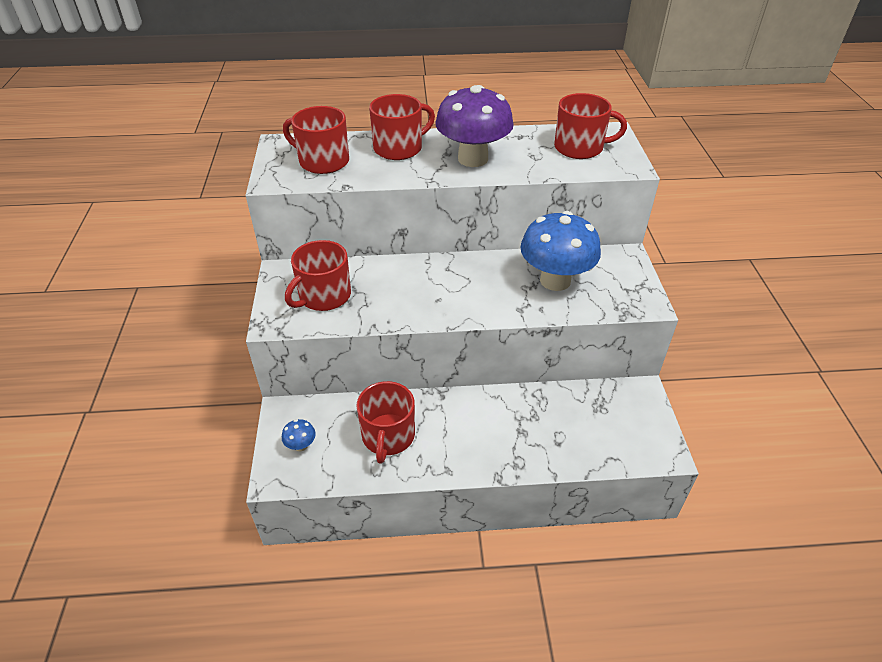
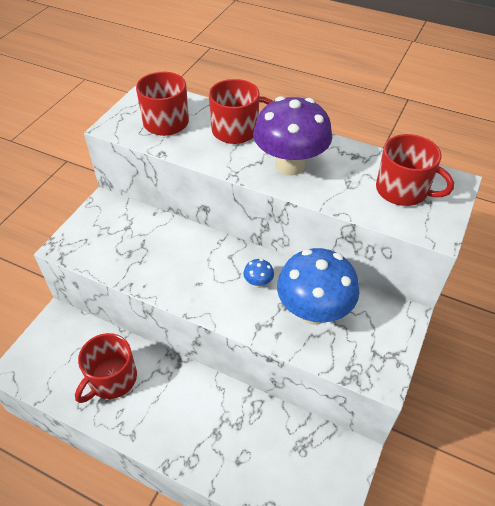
camera: 30 degrees right, 5 degrees up
blue mushroom [282,419,316,451] -> blue mushroom moved to [243,259,274,288]
red mug [285,240,351,311] -> none

